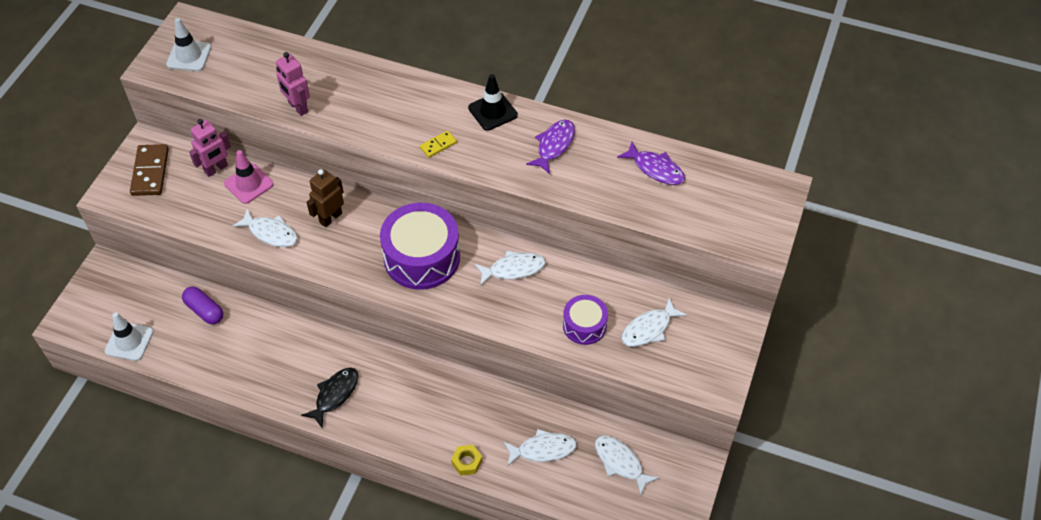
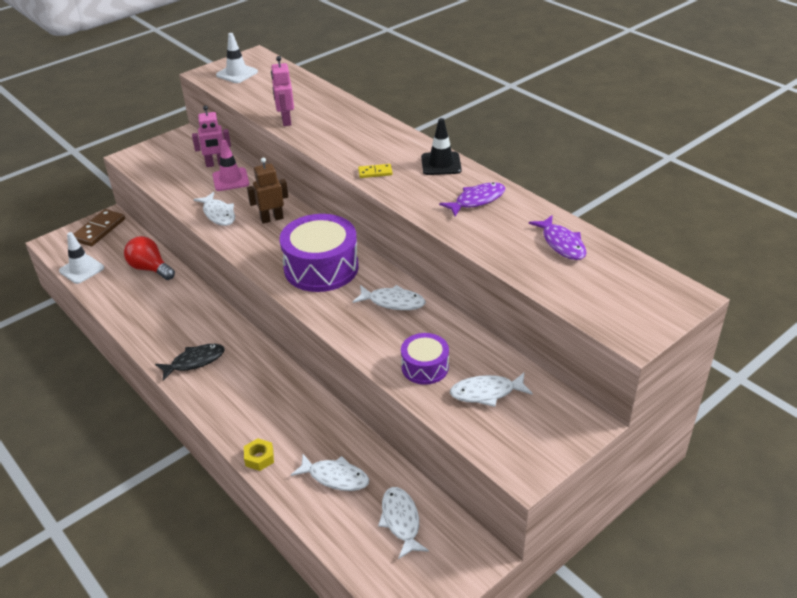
camera: 30 degrees right, 15 degrees down
brown domino [130,144,169,196] -> brown domino moved to [73,209,125,247]
purple capsule [182,287,223,325] -> red light bulb [124,236,175,280]

